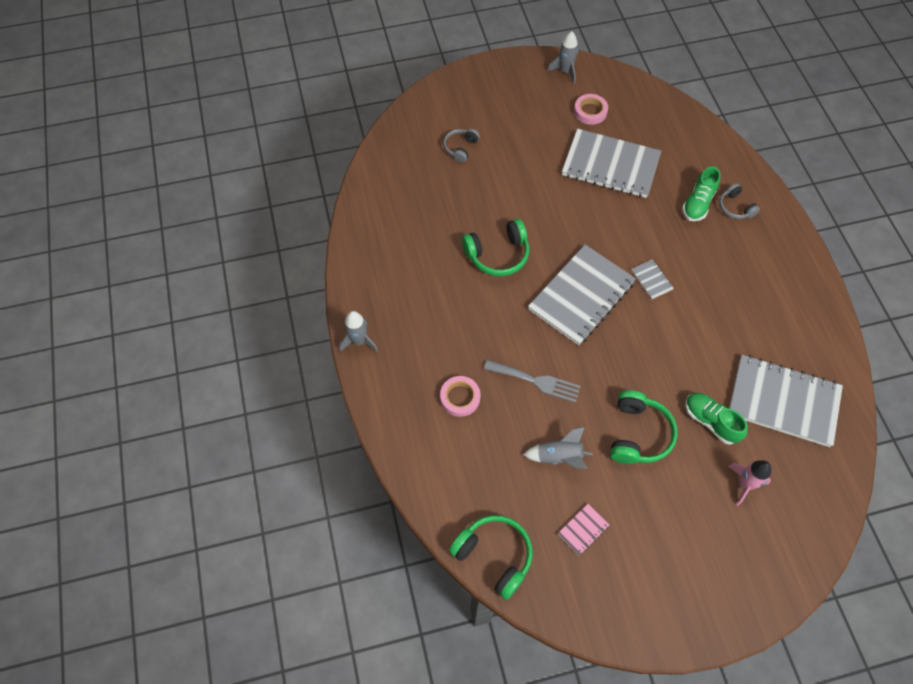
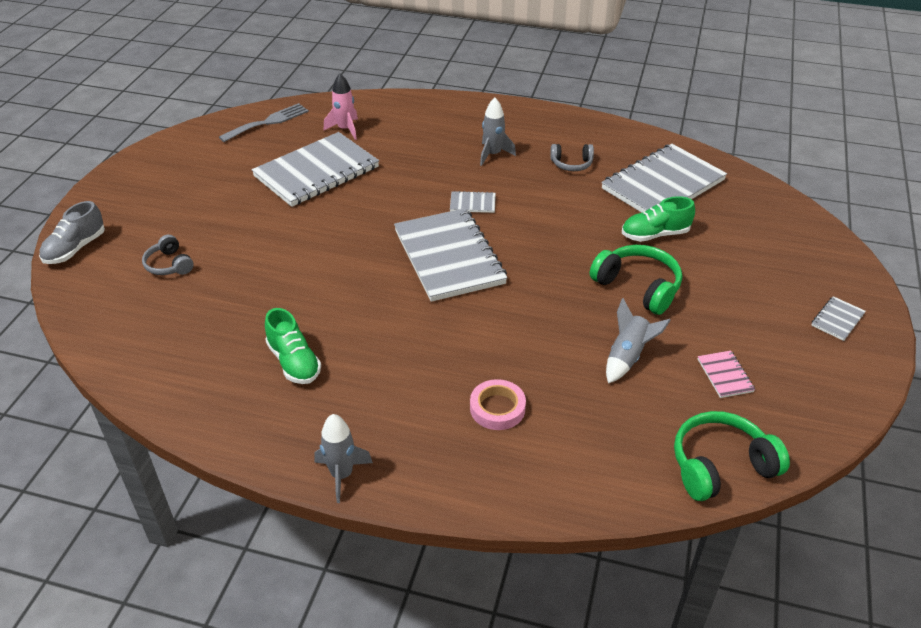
camera: 60 degrees left, 20 degrees down
green headphones [462,219,529,276] -> none
grey fork [484,359,581,403] -> grey fork moved to [219,103,309,142]
grey rocket [547,31,578,84] -> grey rocket moved to [480,98,516,166]
pink tape [574,94,608,125] -> none
green shoe [682,166,721,221] -> green shoe moved to [265,308,321,384]
grey headphones [719,183,760,219] -> grey headphones moved to [550,144,594,171]
pink rocket [728,460,771,506] -> pink rocket moved to [324,74,358,140]
none -> grey shoe [39,201,105,264]
none -> grey notebook [811,296,866,341]

